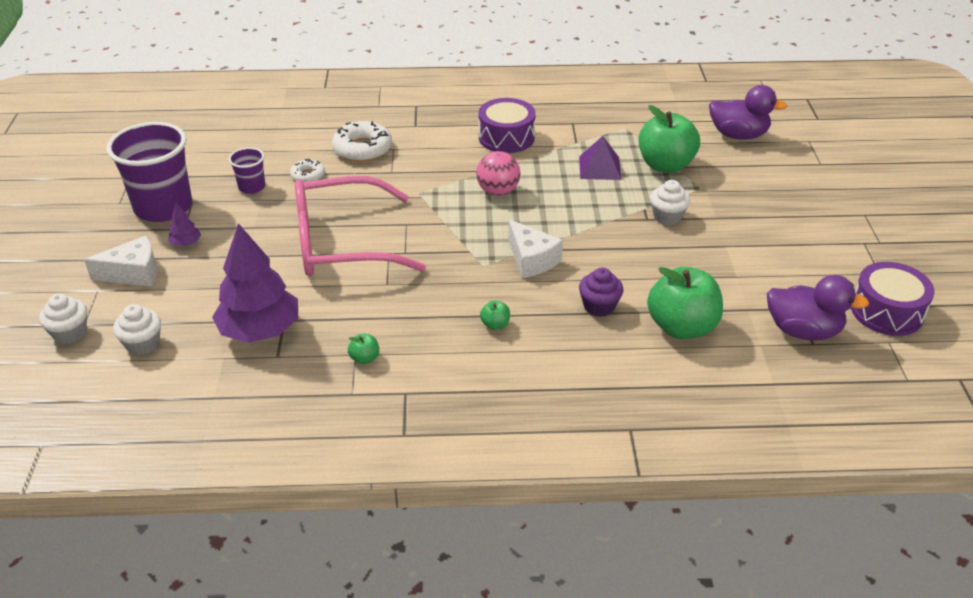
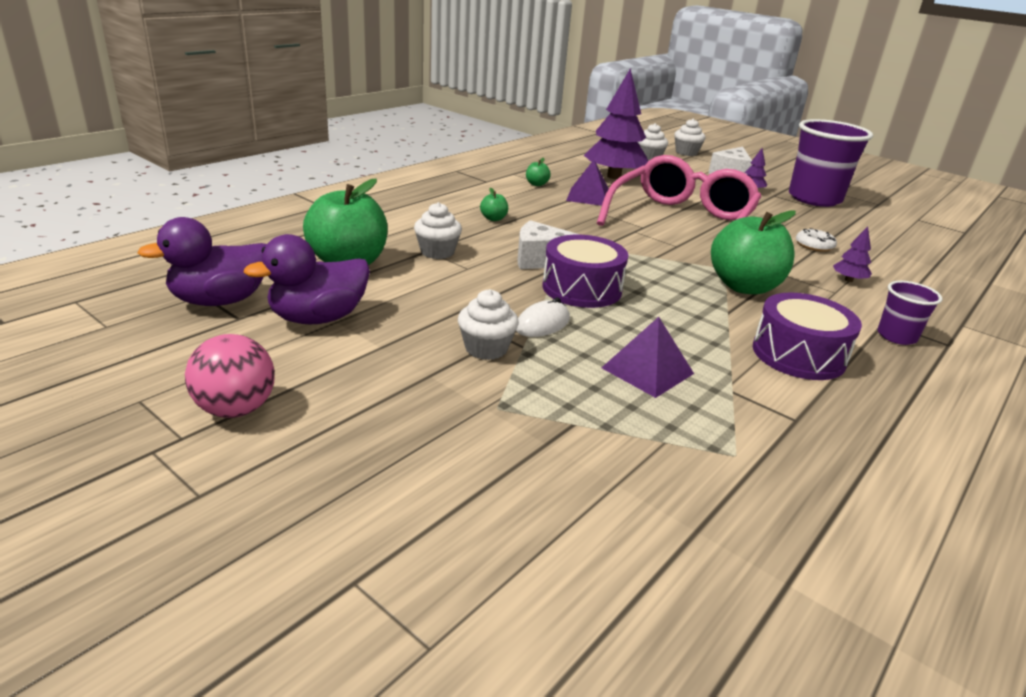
camera: 130 degrees right, 10 degrees down
purple cup [229,147,265,194] -> purple cup moved to [877,281,942,345]
white donut [332,121,392,162] -> purple tree [833,226,872,282]
pink ball [476,151,520,196] -> pink ball moved to [185,334,275,418]
purple cupcake [579,267,623,317] -> white cupcake [414,202,462,259]
green apple [639,105,700,173] -> green apple moved to [711,210,796,294]
purple duck [709,85,787,140] -> purple duck moved to [244,234,370,325]
purple drum [851,262,935,336] -> purple drum moved to [543,235,628,308]
none -> white mouse [516,297,570,337]
none -> purple pyramid [566,160,609,206]

